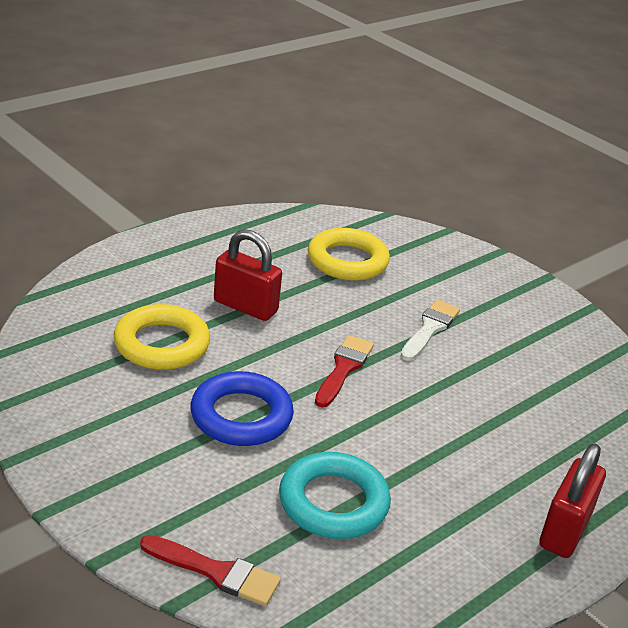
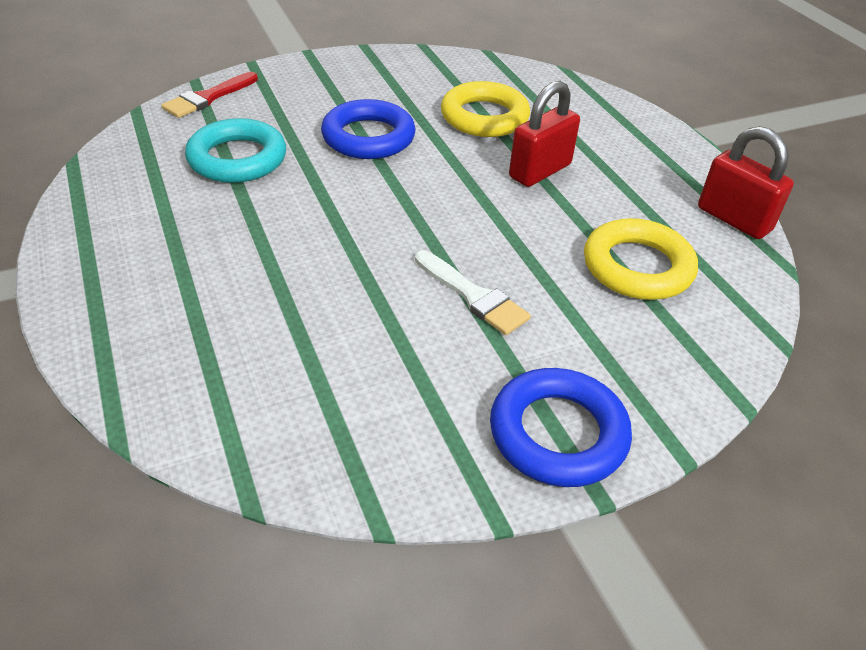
camera: 110 degrees right, 10 degrees up
red brush [315,335,374,407] -> none
red padlock [540,444,606,558] -> red padlock moved to [698,126,794,239]
none -> blue ring [490,368,632,487]

